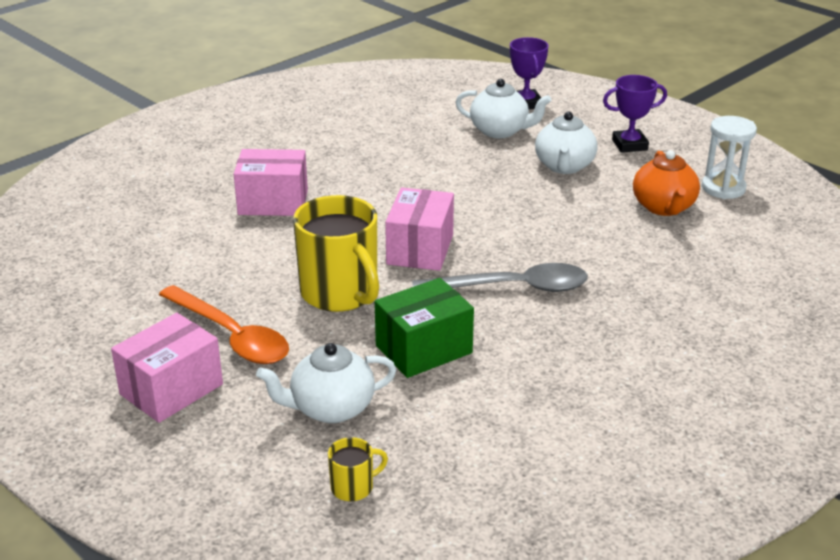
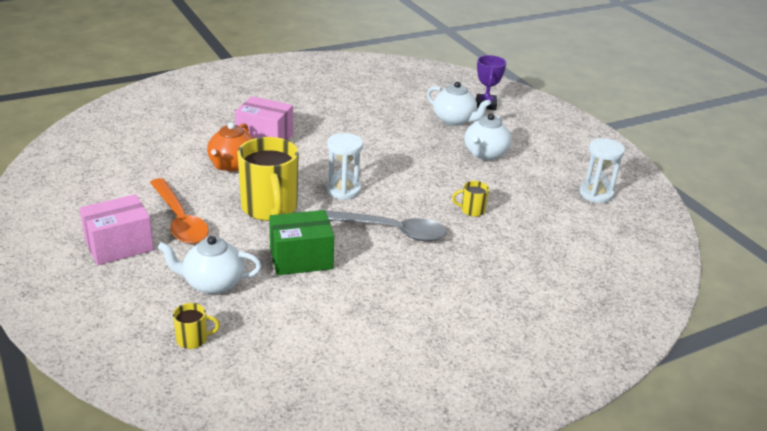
camera: 15 degrees right, 0 degrees up
pink box [385,188,454,271] -> white hourglass [326,133,363,200]
purple trophy [603,75,667,153] -> none
orange teapot [633,150,700,216] -> orange teapot moved to [207,122,254,172]
none -> yellow mug [452,181,489,217]

